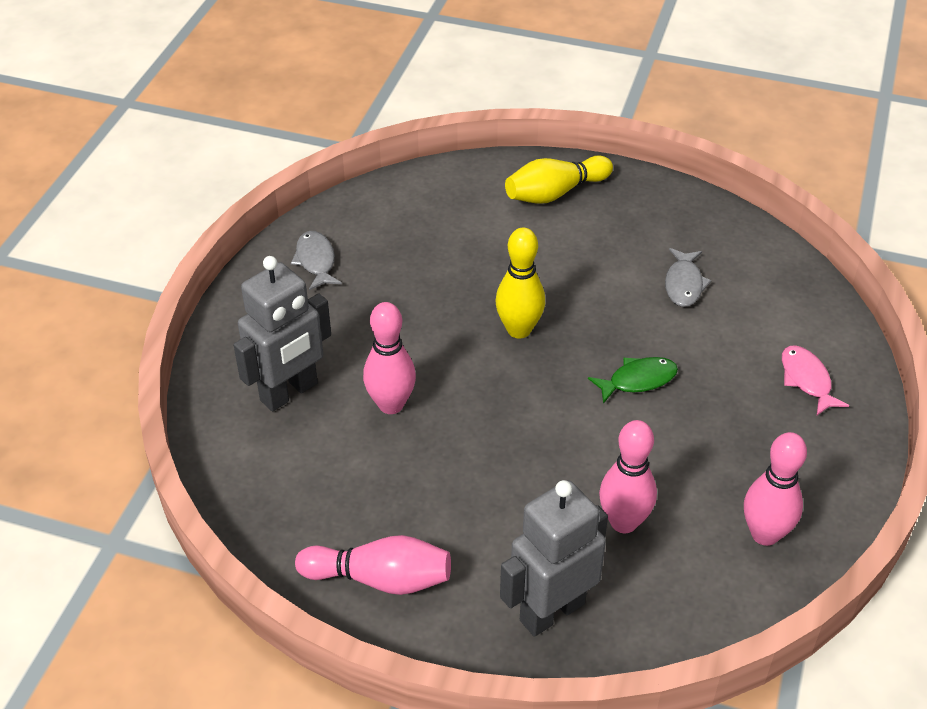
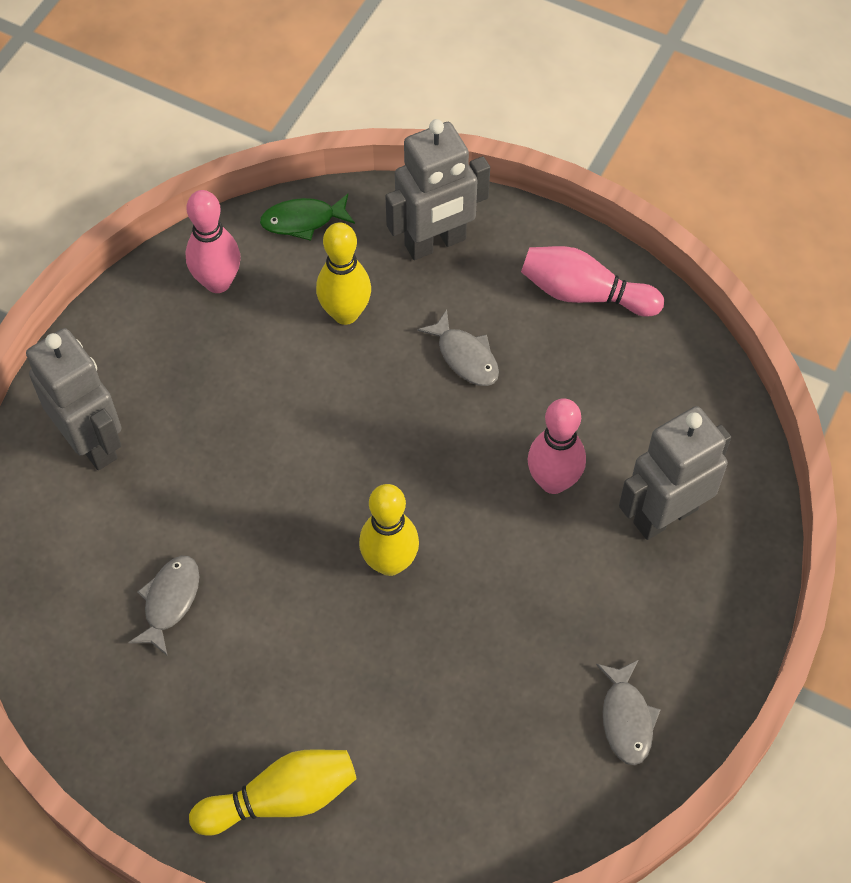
camera: 170 degrees left, 15 degrees up
green fish [588,357,678,404] -> green fish moved to [260,194,355,241]
pink bowling pin [599,420,657,533] -> yellow bowling pin [316,223,371,325]
pink fish [782,346,849,415] -> grey robot [26,328,122,470]
none -> grey fish [417,310,499,386]

